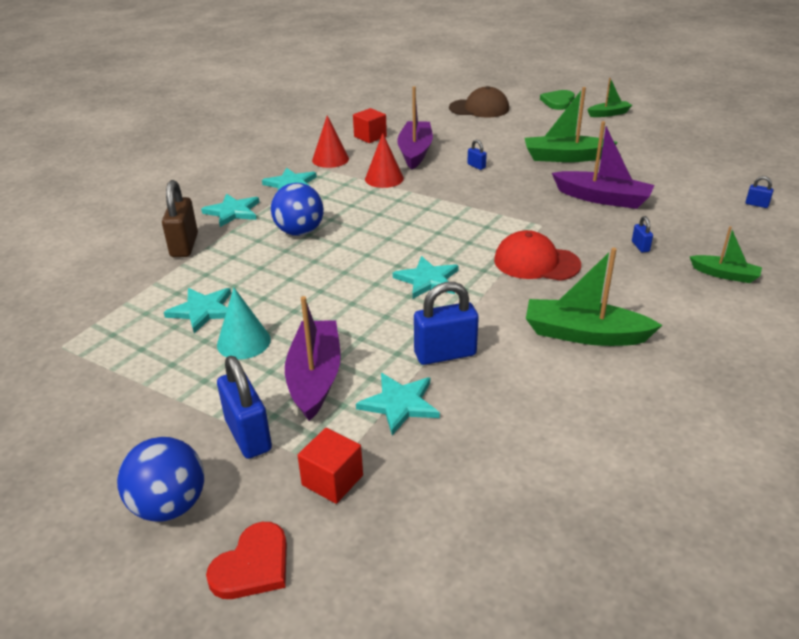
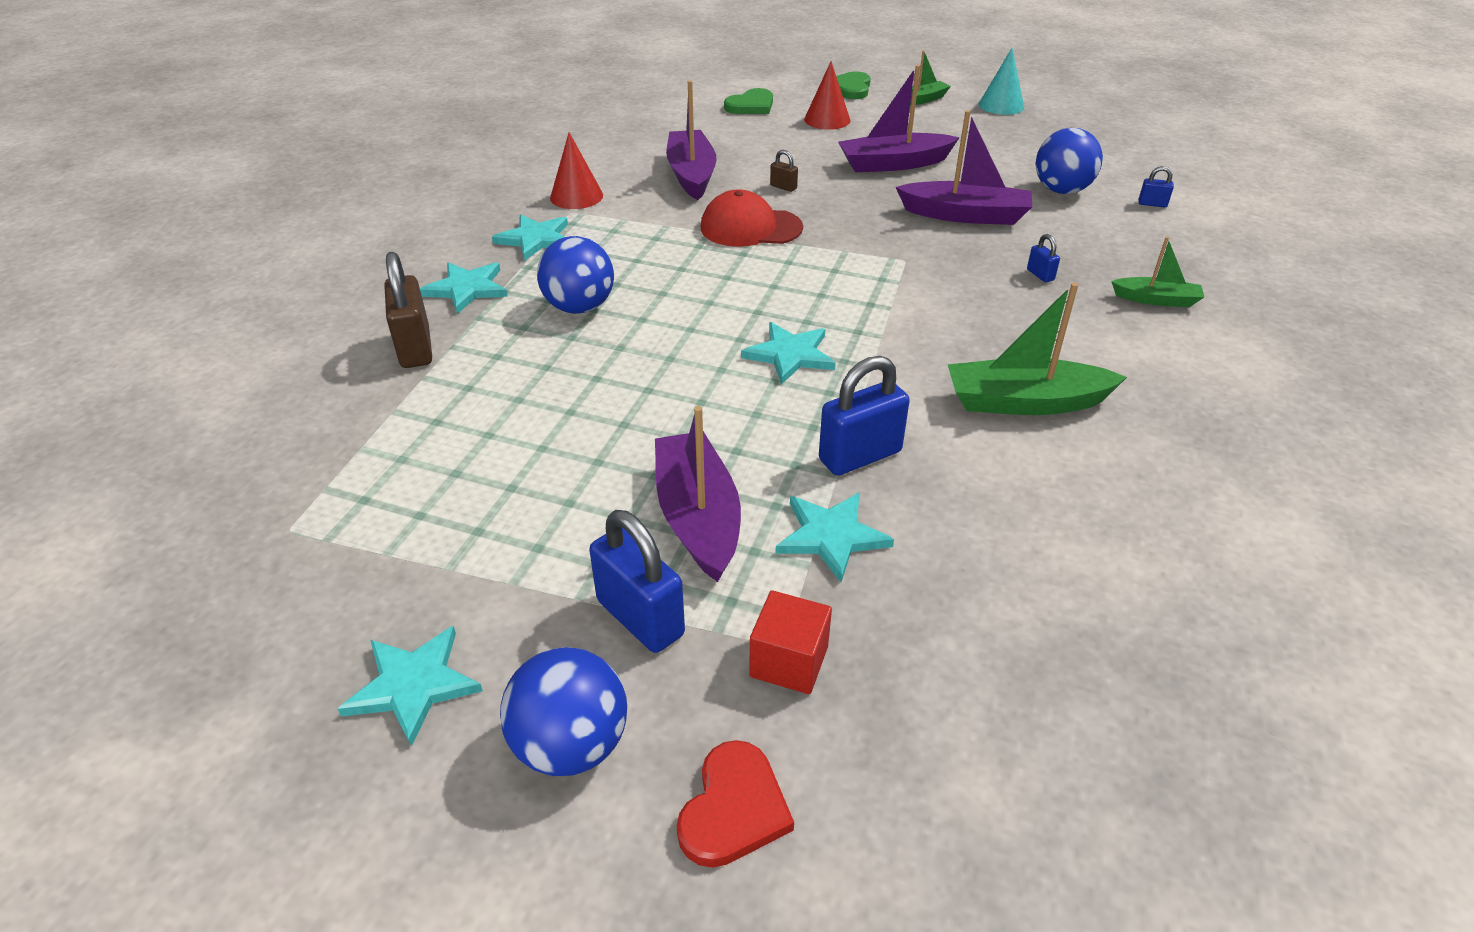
camera: 15 degrees left, 5 degrees up
turquoise star [164,288,231,334] -> turquoise star moved to [338,626,483,747]
turquoise cone [217,287,271,359] -> turquoise cone moved to [979,48,1024,115]
red cube [353,108,387,143] -> none
red cone [365,133,404,188] -> red cone moved to [804,61,851,130]
brown cap [449,86,509,118] -> green heart [724,88,773,114]
blue padlock [467,140,487,170] -> brown padlock [770,150,798,192]
red cap [494,230,581,281] -> red cap moved to [701,190,803,247]
green boat [525,87,618,162] -> purple boat [838,65,960,172]
none -> blue ball [1036,128,1103,194]

